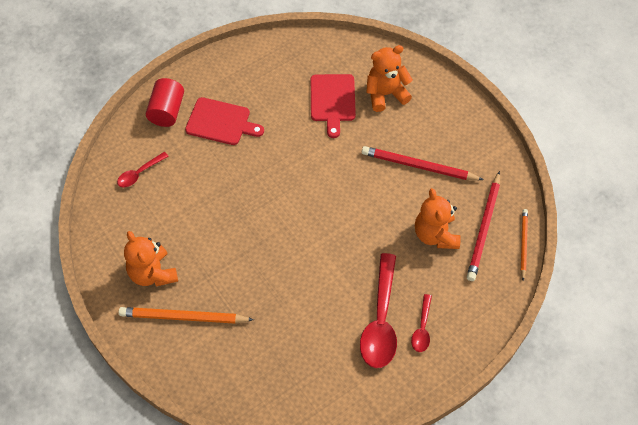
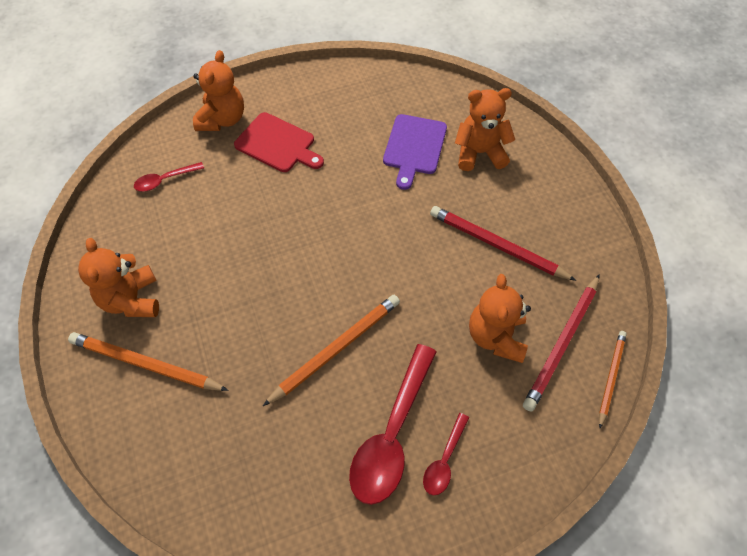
camera: 15 degrees right, 0 degrees up
red cylinder [146,78,184,127] -> orange teddy bear [193,50,244,131]
red cutting board [311,74,356,138] -> purple cutting board [383,114,447,190]
none -> orange pencil [263,295,400,406]

